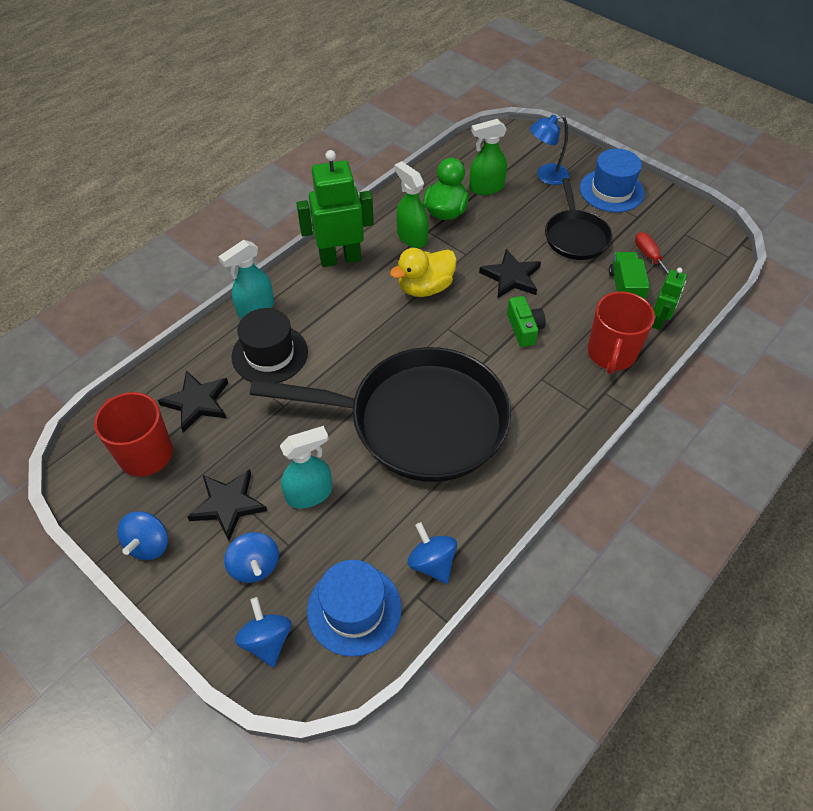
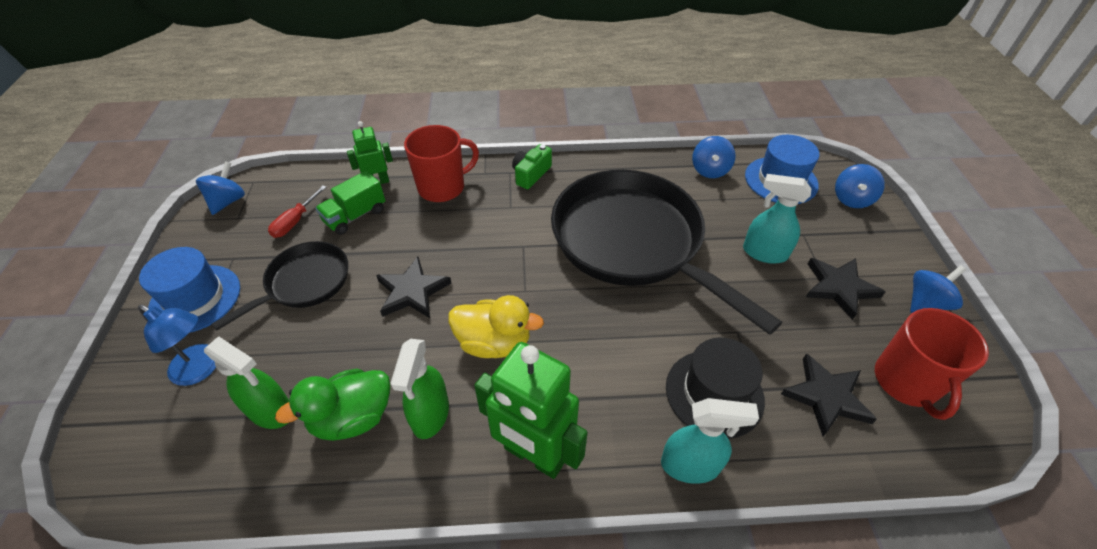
camera: 135 degrees left, 5 degrees down
blue spinning top [224,532,279,583] -> blue spinning top moved to [196,161,245,215]
green camera [507,296,546,347] -> green camera moved to [512,144,552,189]

